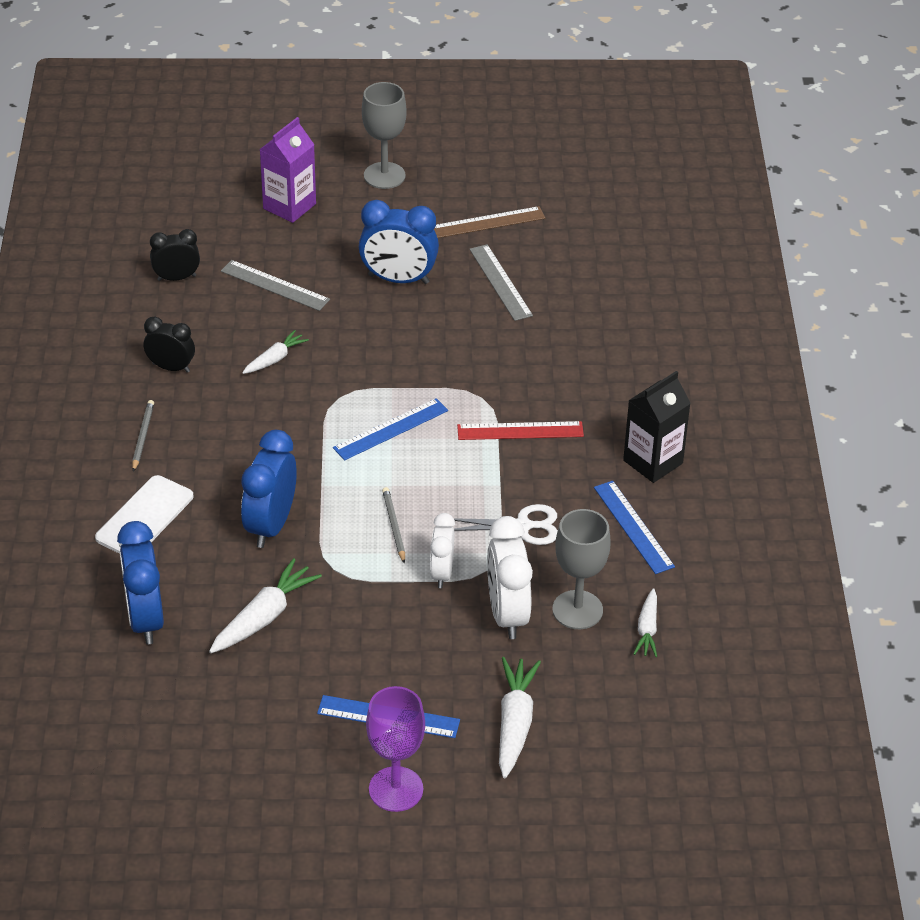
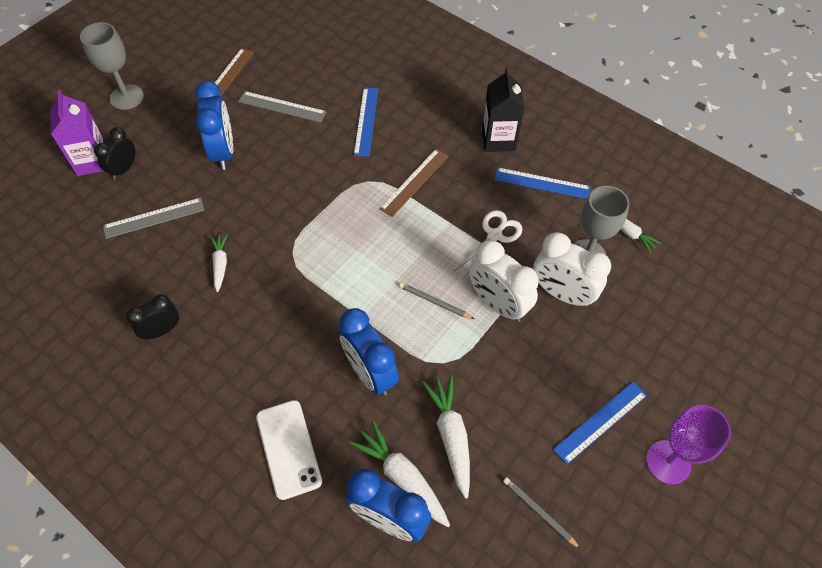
camera: 50 degrees left, 15 degrees up
grey pencil [132,400,154,472] -> grey pencil moved to [503,477,581,549]
black clock [150,229,200,281] -> black clock moved to [94,127,135,180]
blue ruler [333,398,448,460] -> blue ruler moved to [354,88,378,157]
blue clock [359,200,439,284] -> blue clock turned 60 degrees counterclockwise [195,81,233,170]
white clock [430,513,455,588] -> white clock [469,240,539,322], size x1.60
red ruler [457,421,584,440] -> brown ruler [379,149,449,217]
white carrot [499,657,541,778] -> white carrot moved to [349,421,450,527]

